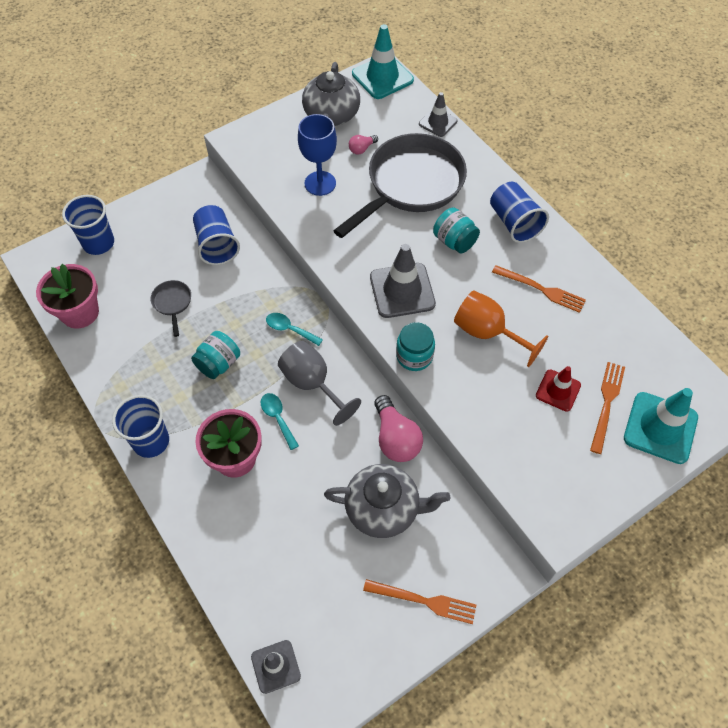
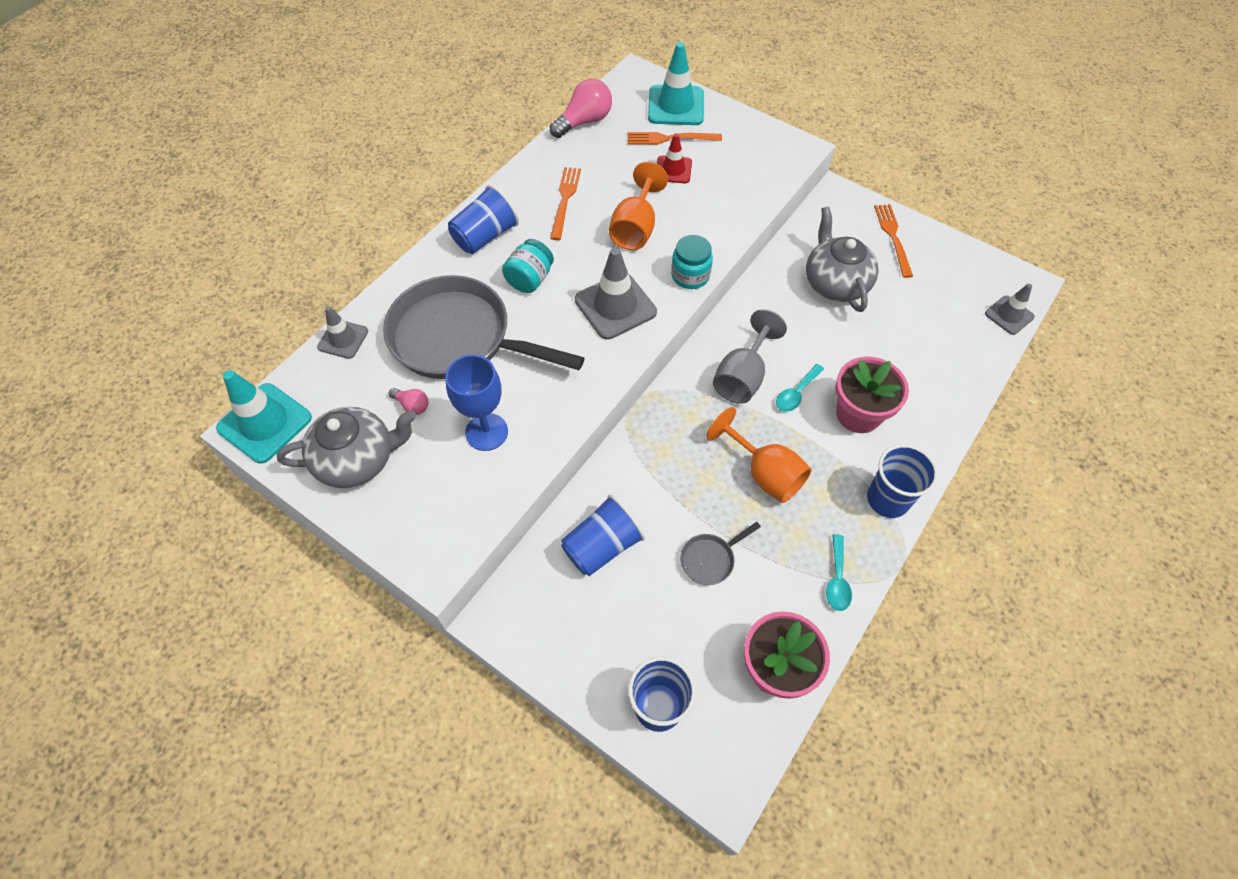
camera: 110 degrees left, 0 degrees up
turquoise jar [191,331,240,379] -> orange goblet [707,407,812,503]
turquoise spoon [266,313,323,346] -> turquoise spoon moved to [826,534,852,611]
pink light bulb [374,395,423,462] -> pink light bulb moved to [550,79,612,138]

